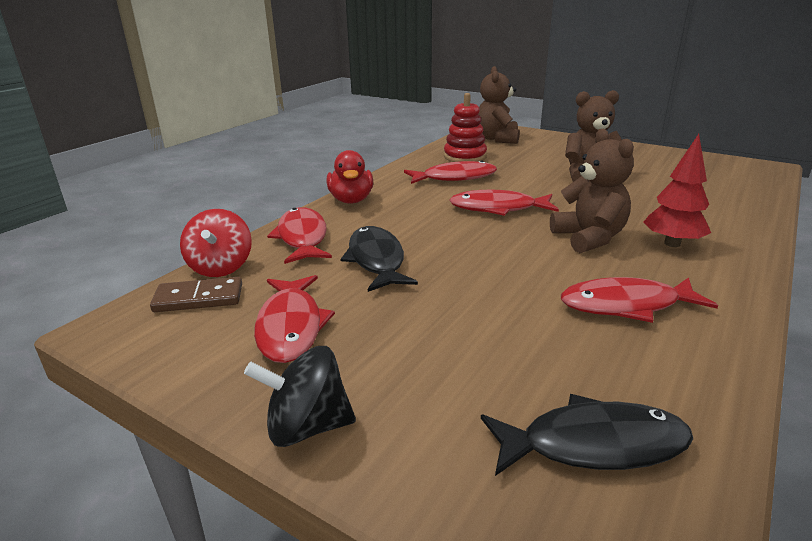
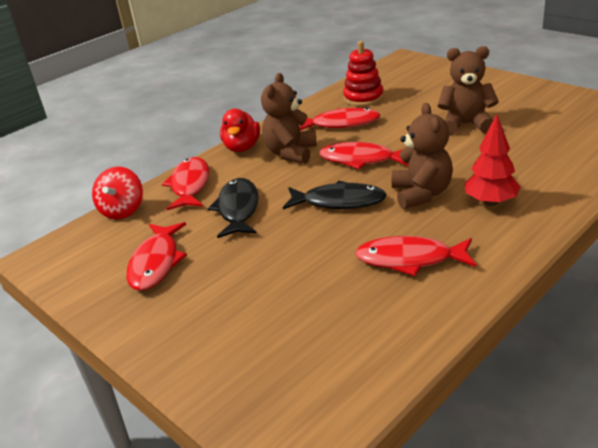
camera: 15 degrees right, 5 degrees up
brown domino [150,277,242,312] -> none
black spinning top [244,346,356,447] -> none
brown teddy bear [479,66,520,144] -> brown teddy bear moved to [261,73,317,164]
black fish [481,394,693,476] -> black fish moved to [283,180,387,209]

